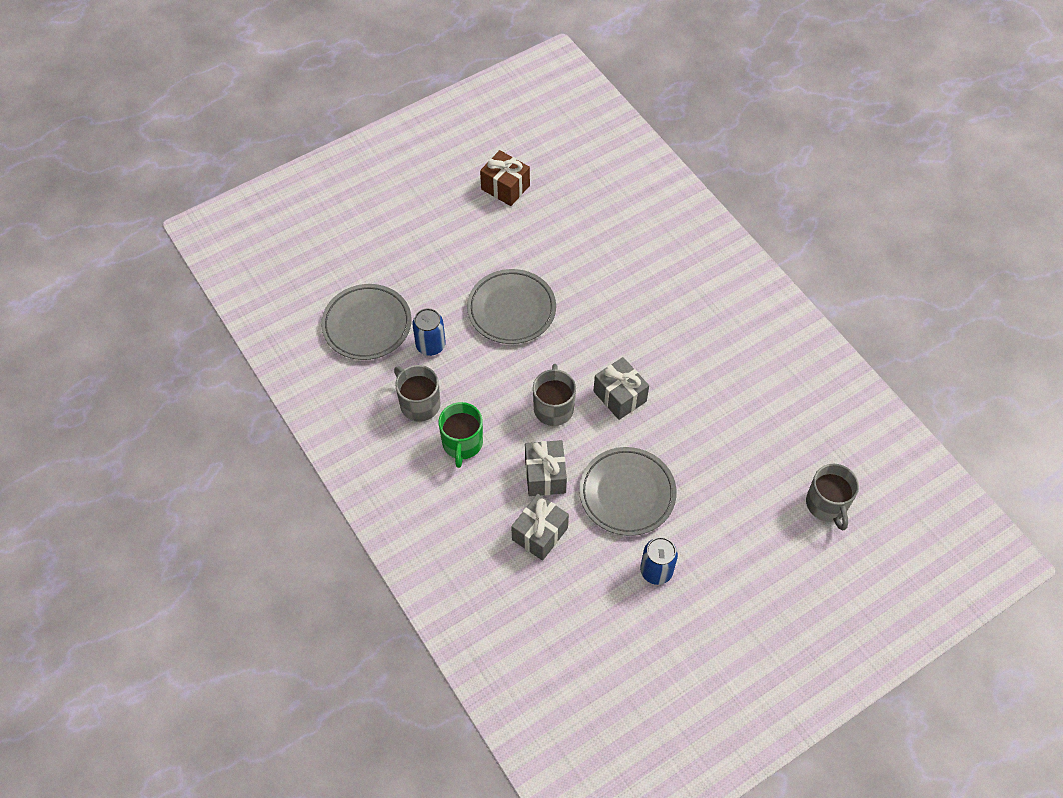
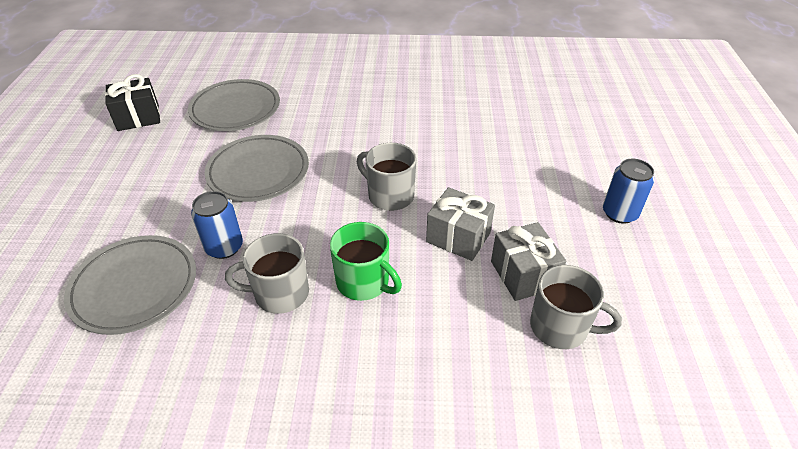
camera: 55 degrees left, 15 degrees down
brown gift [480,150,530,206] -> black gift [105,74,160,131]
grey plate [579,447,677,536] -> grey plate moved to [188,79,280,131]
grey gift [593,357,649,420] -> none
grey mug [806,464,859,531] -> grey mug moved to [530,265,622,349]

